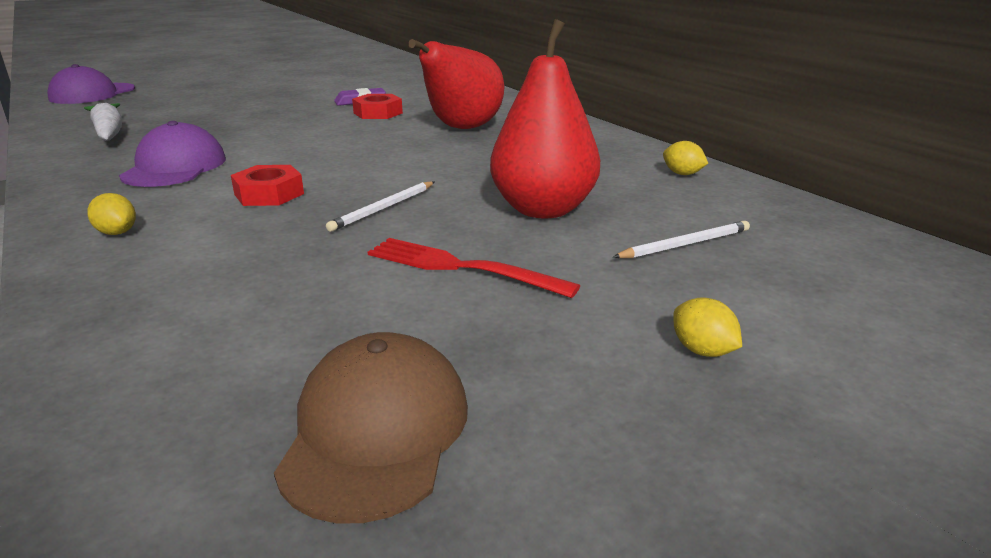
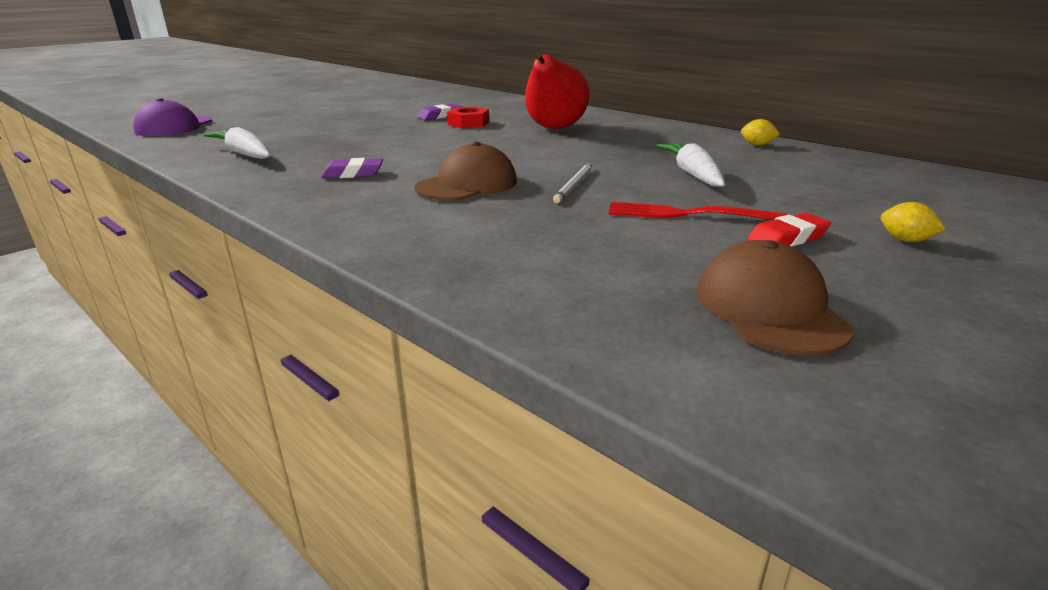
camera: 15 degrees left, 0 degrees up
yellow lemon [87,193,136,235] -> none
purple cap [119,121,226,187] -> purple eraser [321,158,383,178]
red nut [231,165,304,206] -> brown cap [414,141,517,200]
red pear [490,19,600,219] -> white carrot [656,143,725,187]
white pencil [613,221,750,258] -> none
none -> red eraser [747,213,831,246]

